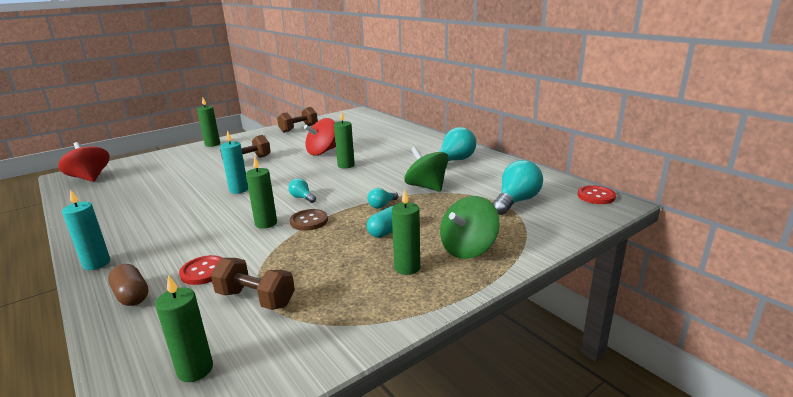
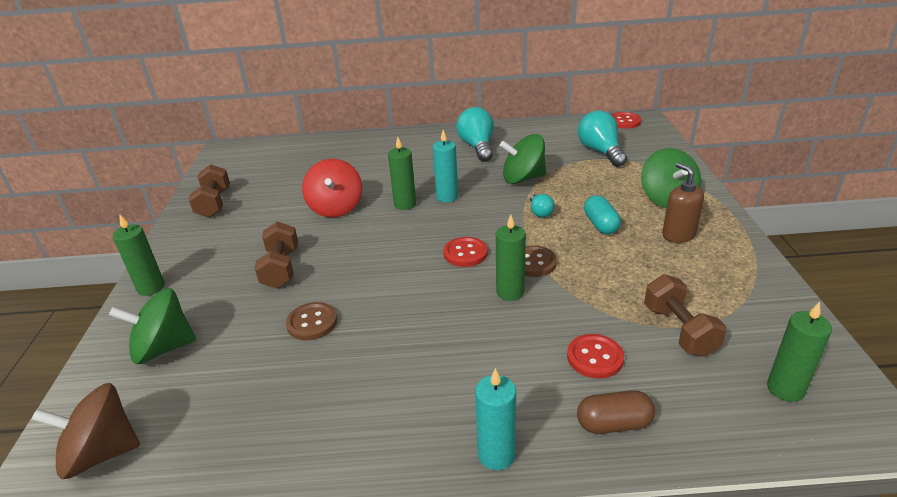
camera: 55 degrees left, 10 degrees up
red spinning top [58,142,110,182] -> brown spinning top [31,383,140,479]
brown dumbbell [211,258,295,310] -> brown dumbbell turned 75 degrees counterclockwise [644,274,727,357]
turquoise candle [220,130,248,194] -> turquoise candle moved to [432,130,458,202]
turquoise light bulb [288,178,316,203] -> red button [443,237,488,267]
green candle [392,190,420,275] -> brown soap dispenser [662,162,704,243]
none -> green spinning top [109,288,196,364]
none -> brown button [286,302,337,340]

